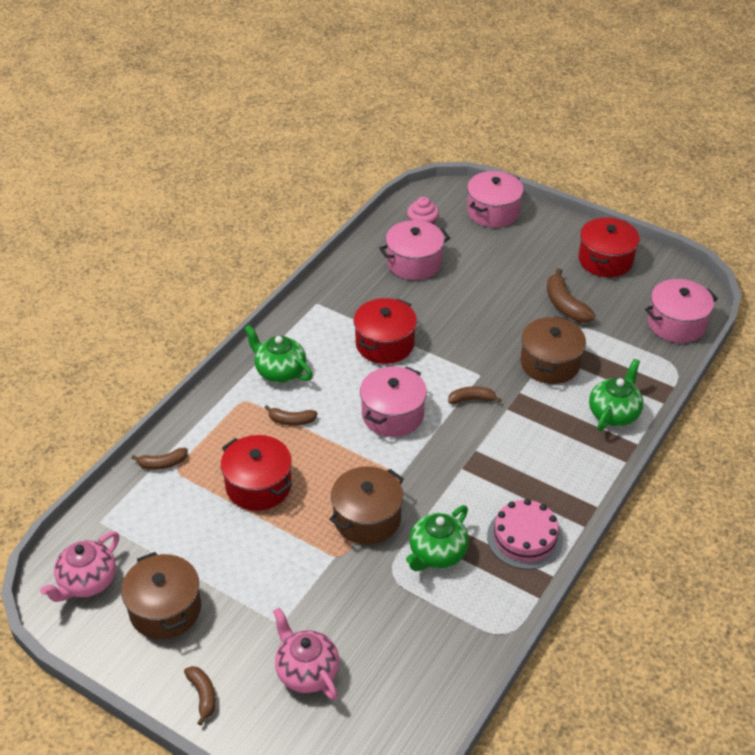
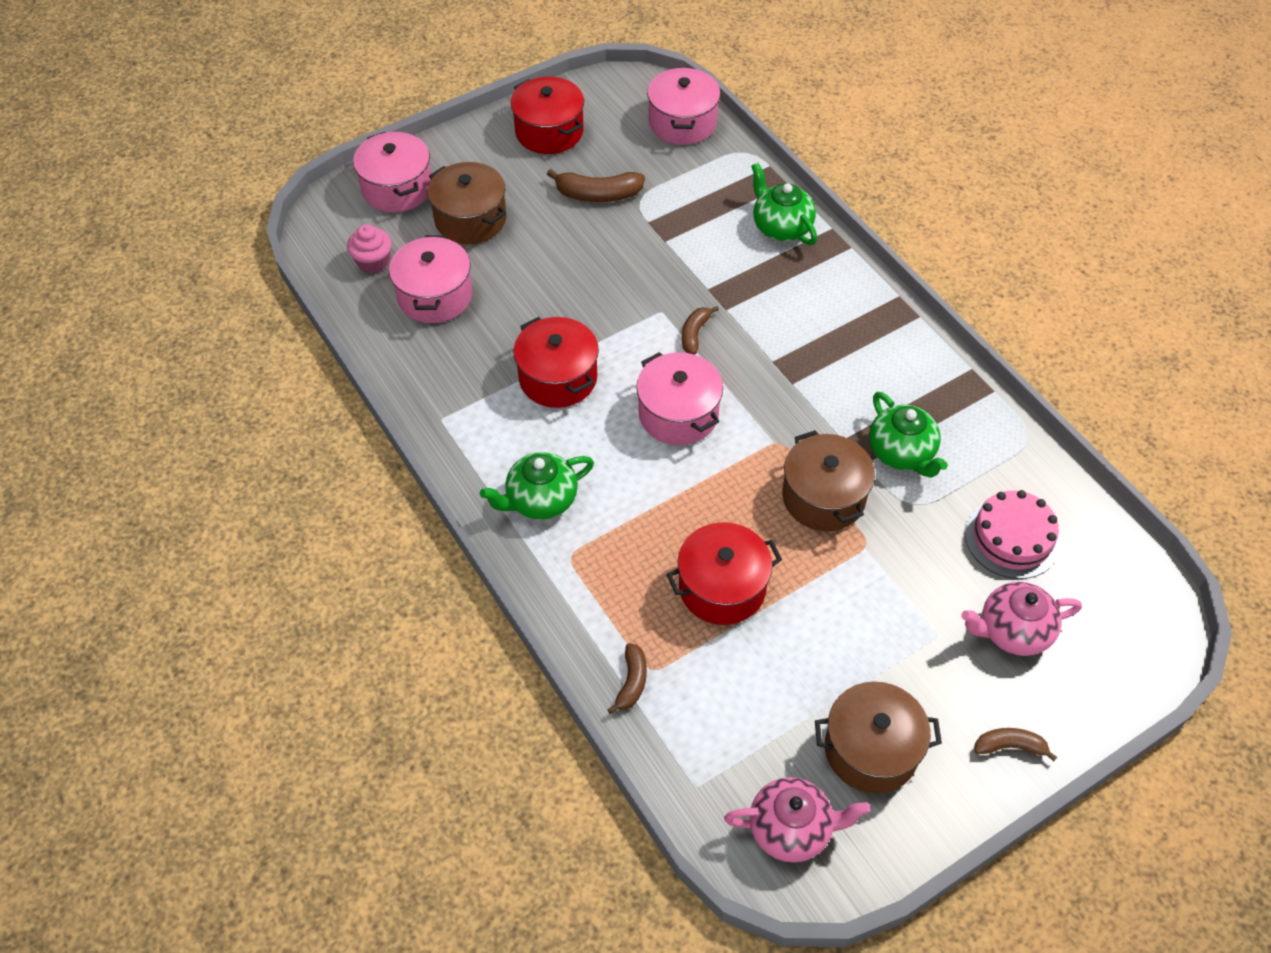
camera: 65 degrees left, 10 degrees up
pink teapot [40,531,119,602] -> pink teapot turned 60 degrees counterclockwise [724,777,870,862]
brown banana [265,405,318,426] -> none
pink cake [487,499,563,569] -> pink cake moved to [965,490,1061,579]
brown pot [520,316,586,384] -> brown pot moved to [428,162,506,244]

